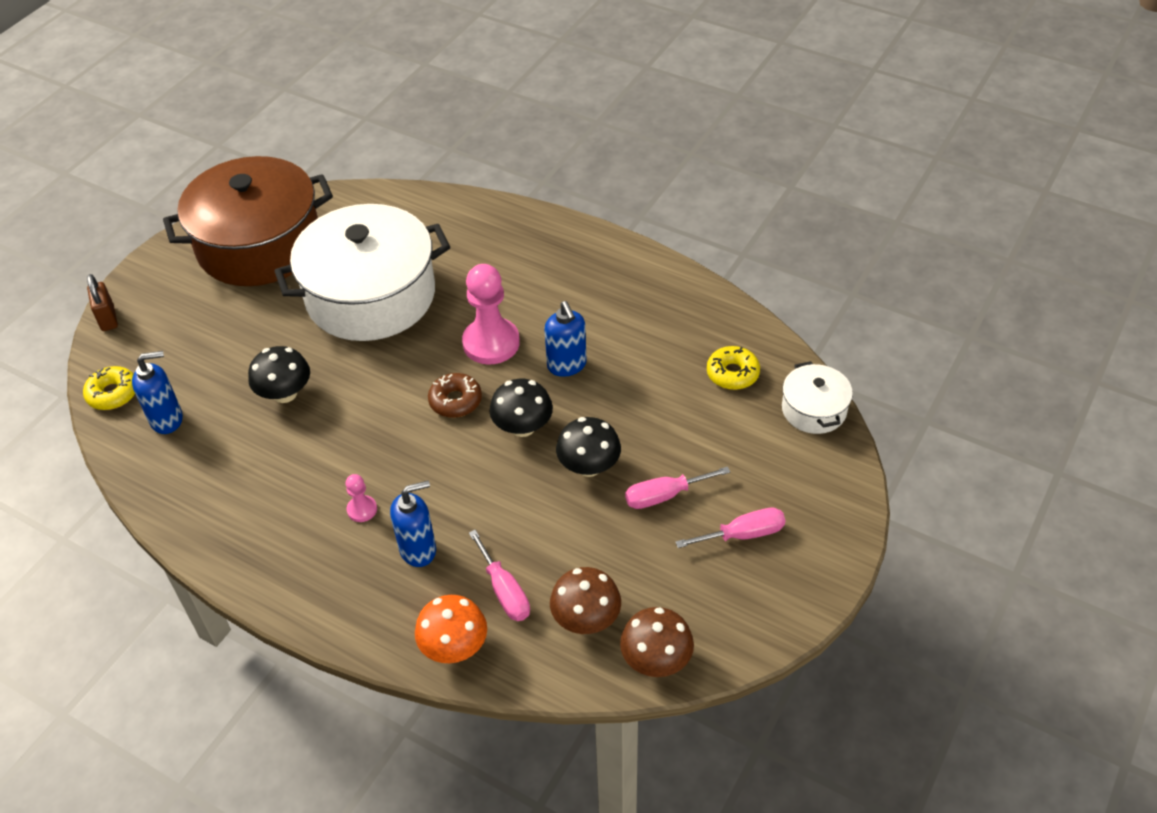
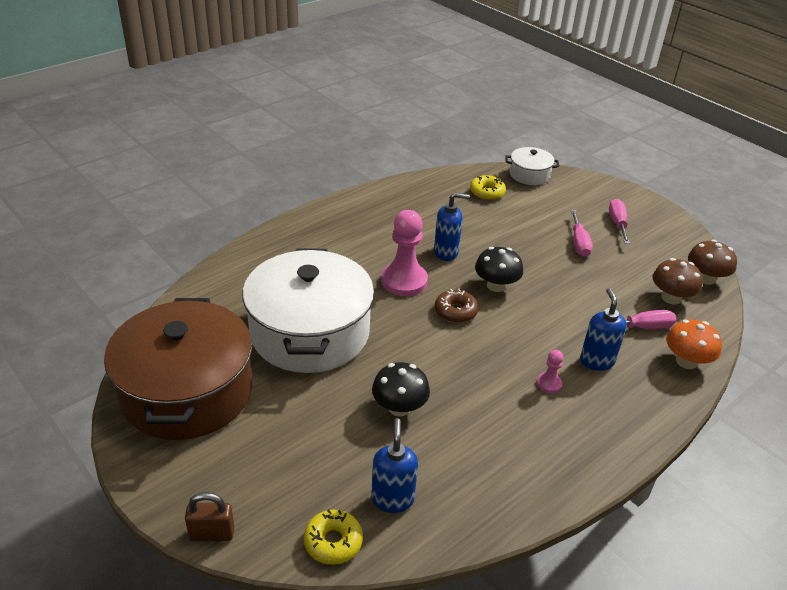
camera: 75 degrees left, 10 degrees down
black mushroom [556,417,621,477] -> none

